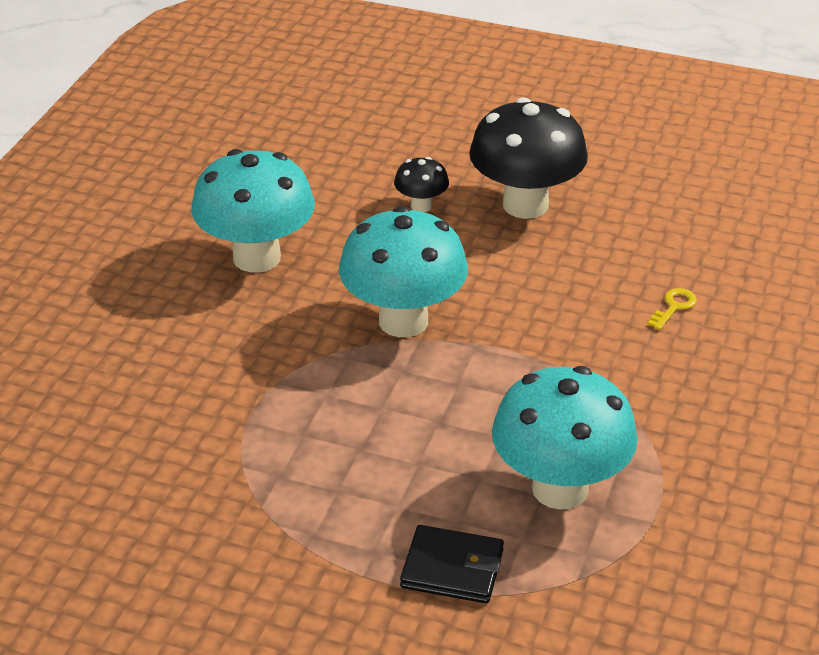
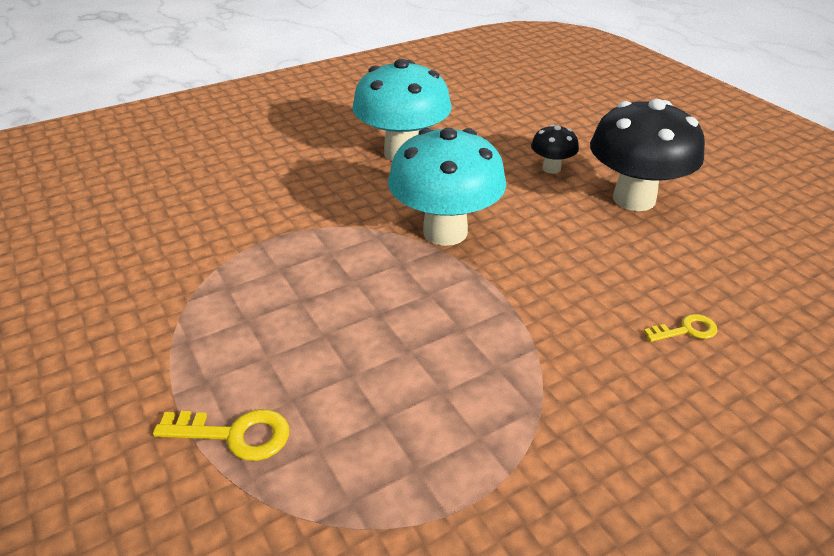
camera: 40 degrees right, 0 degrees up
black wallet [400,525,504,603] -> yellow key [153,409,289,461]
turquoise mushroom [492,366,638,510] -> none

